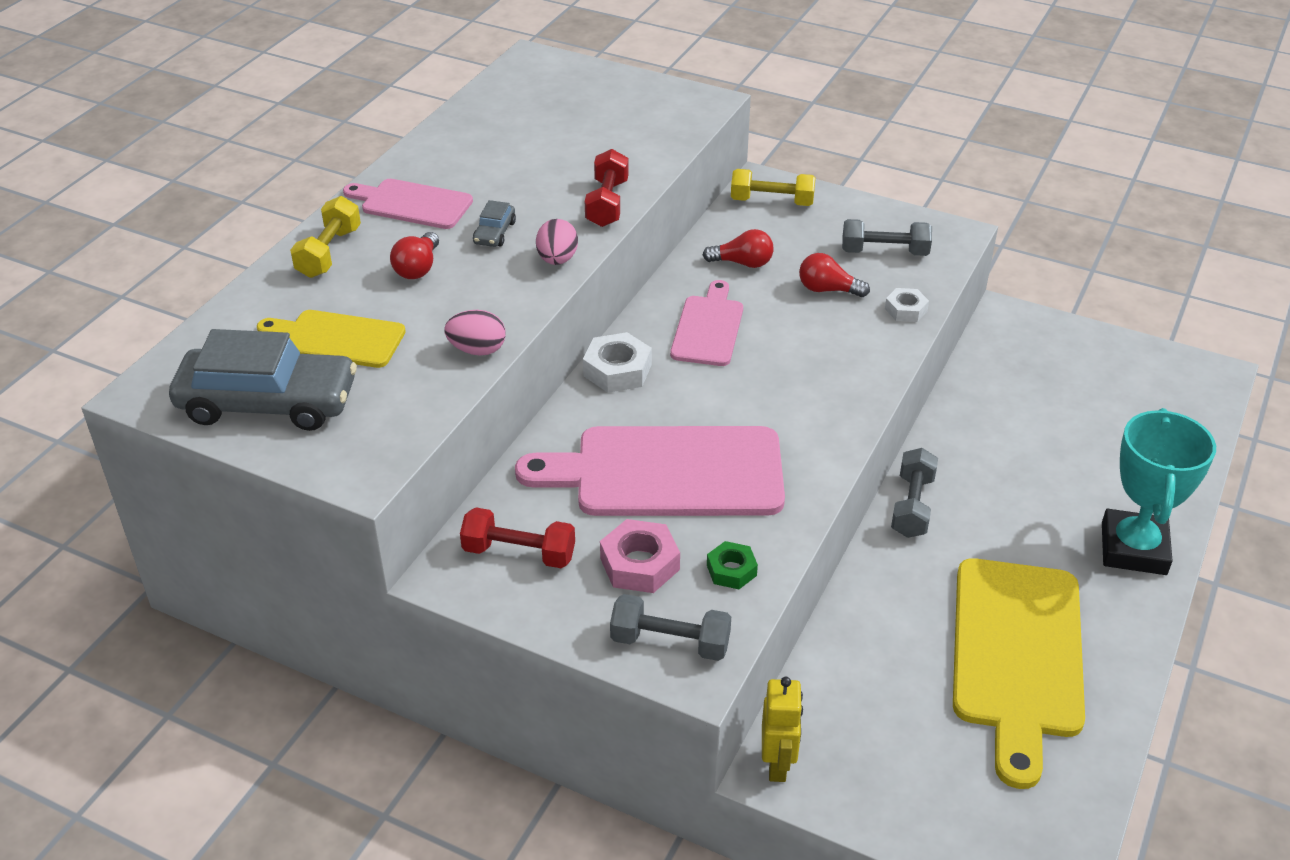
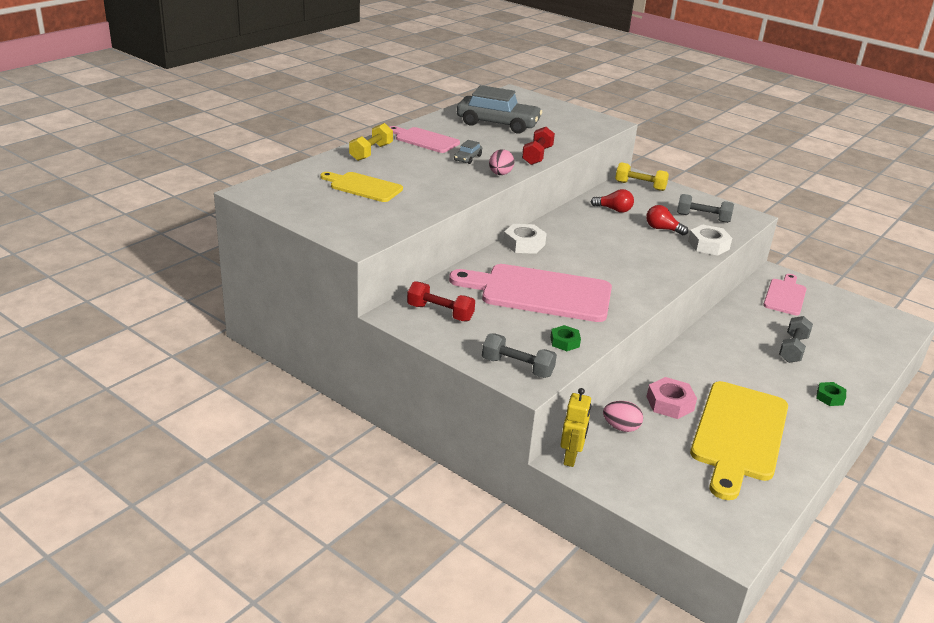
camera: 10 degrees right, 10 degrees down
grey car [169,329,357,431] -> grey car moved to [457,85,542,134]
red light bulb [390,232,439,279] -> none
pink egg [444,310,506,356] -> pink egg moved to [603,401,643,432]
pink nut [600,519,680,593] -> pink nut moved to [646,377,697,419]
pink cutting board [670,280,743,366] -> pink cutting board moved to [763,274,806,315]
white nut [885,288,929,322] -> white nut [688,224,732,256], size x1.57
grey dumbbell [891,448,938,538] -> grey dumbbell moved to [779,316,813,363]
turquoise trophy [1102,408,1216,575] -> green nut [816,382,846,406]

